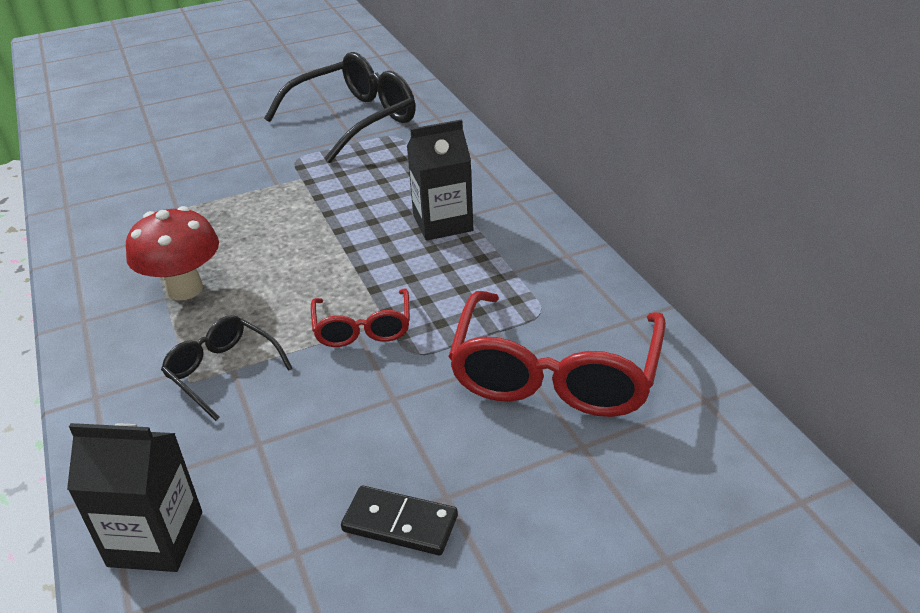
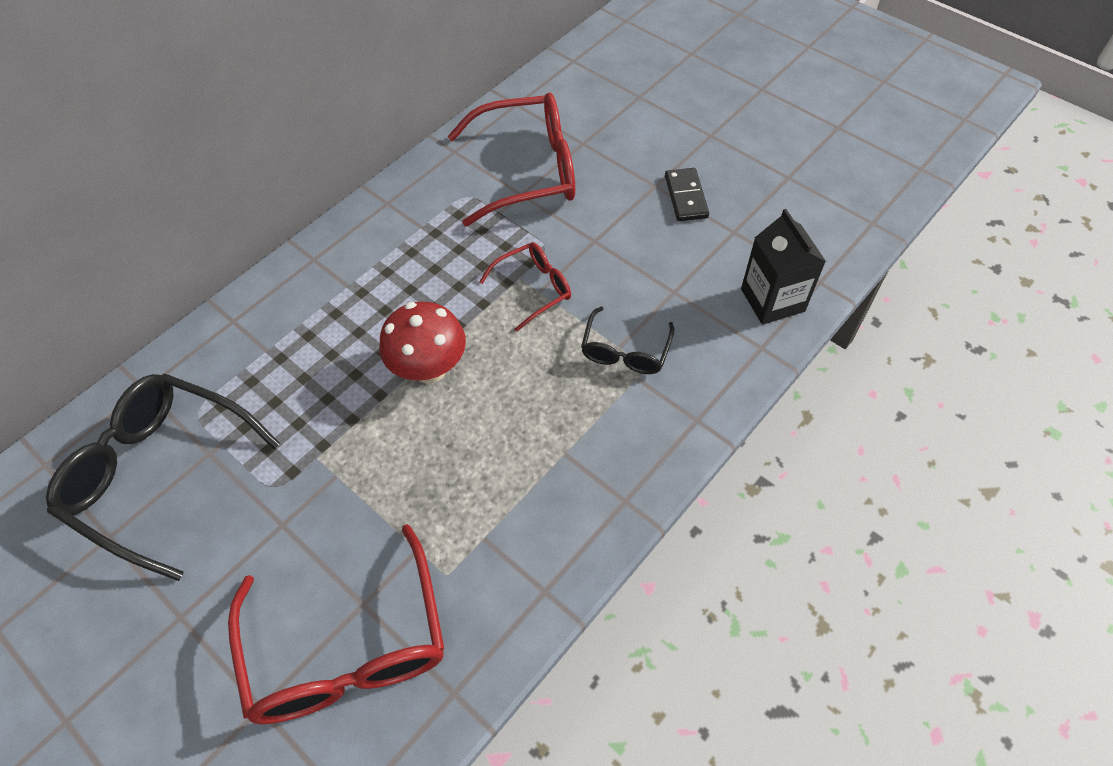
camera: 115 degrees left, 20 degrees up
red mushroom [126,206,219,300] -> red mushroom moved to [380,302,466,384]
black carton [407,119,473,241] -> none
none -> red glasses [228,524,444,724]

